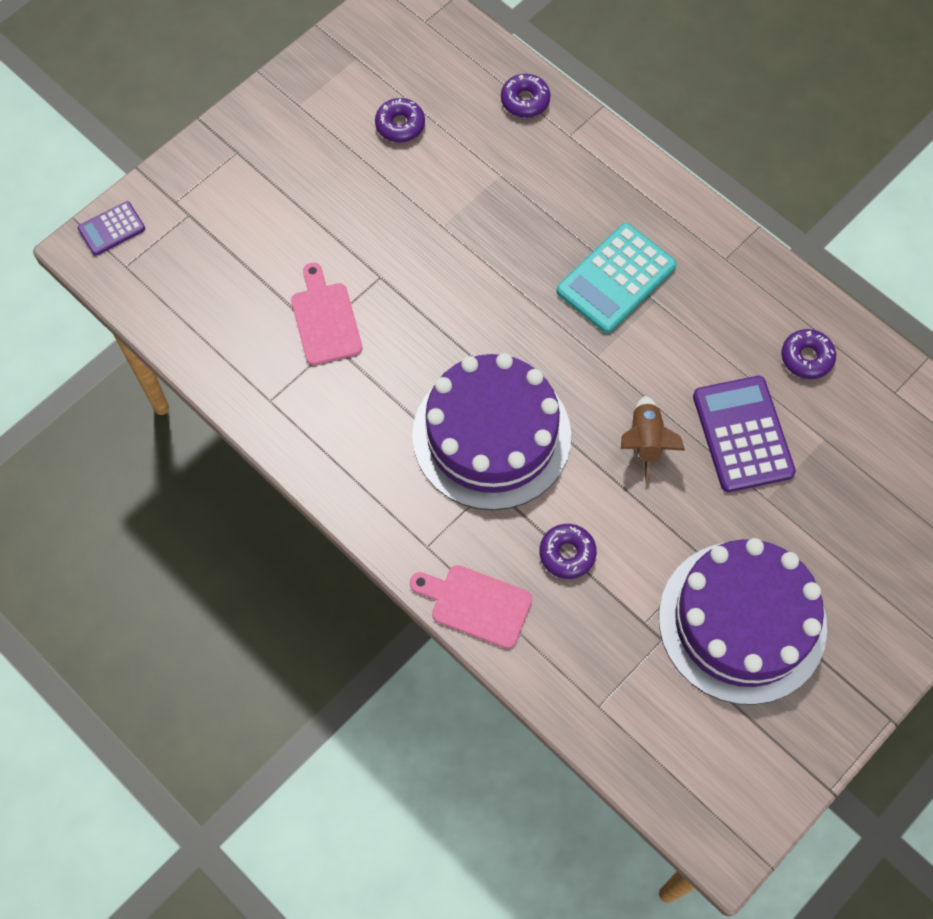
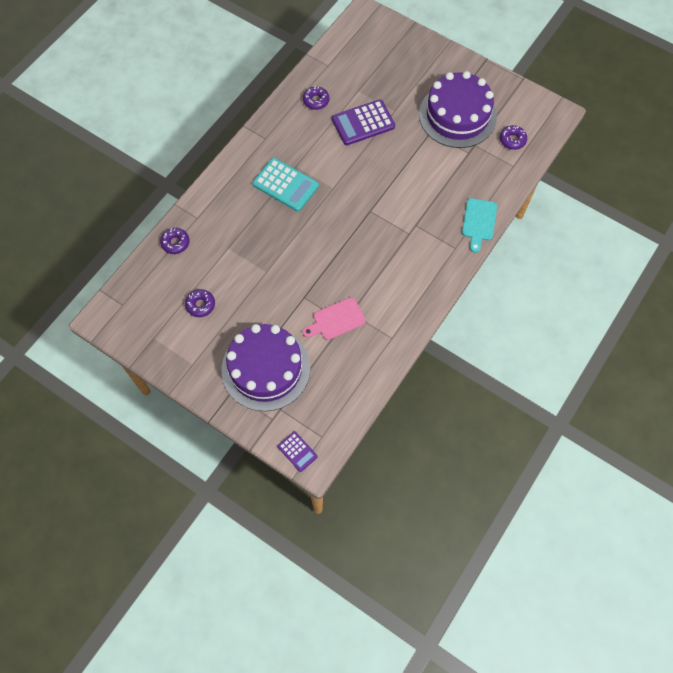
camera: 100 degrees left, 0 degrees up
pink cutting board [410,565,532,649] -> turquoise cutting board [462,198,497,253]
purple cake [412,353,571,510] -> purple cake moved to [221,324,310,411]
purple donut [539,524,597,579] -> purple donut moved to [500,125,527,150]
brown rocket [621,396,685,486] -> none

